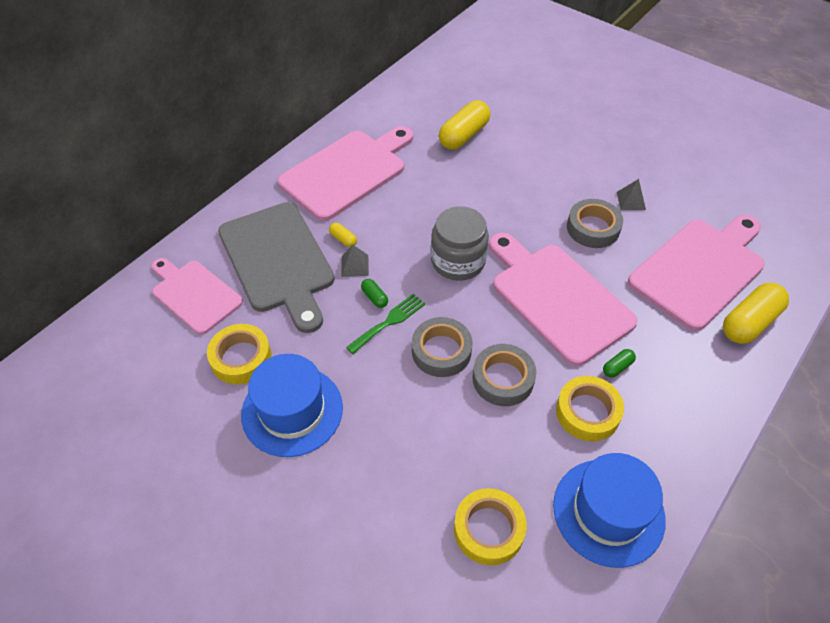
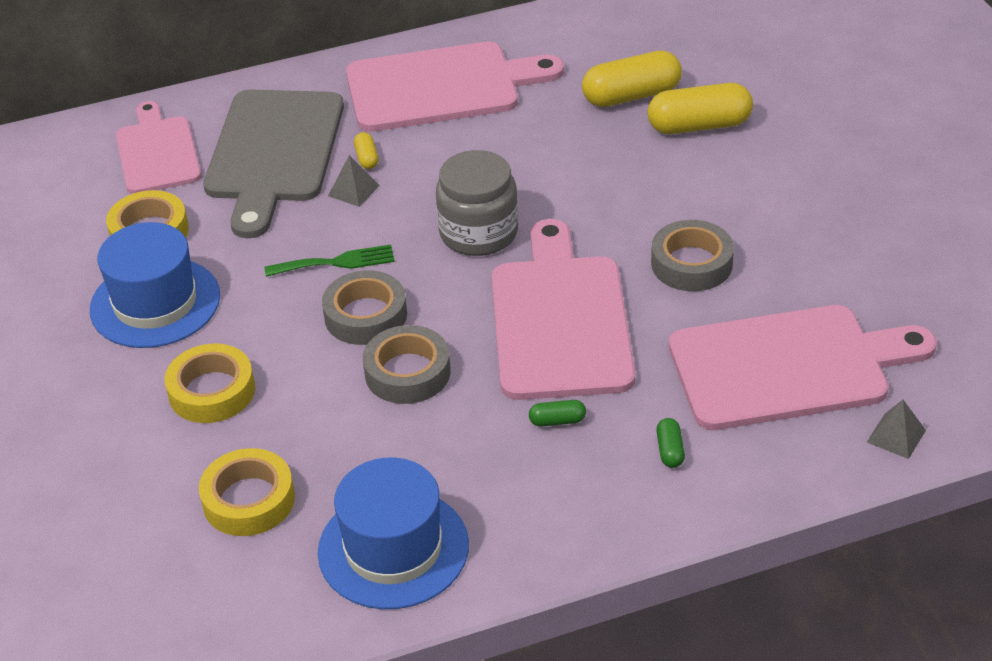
camera: 35 degrees right, 10 degrees down
green capsule [361,279,388,308] -> green capsule moved to [656,418,685,468]
yellow tape [556,376,624,441] -> yellow tape moved to [165,344,255,423]
grey pyramid [617,179,646,210] -> grey pyramid moved to [867,400,926,459]
yellow capsule [723,283,789,344] -> yellow capsule moved to [648,83,753,134]

